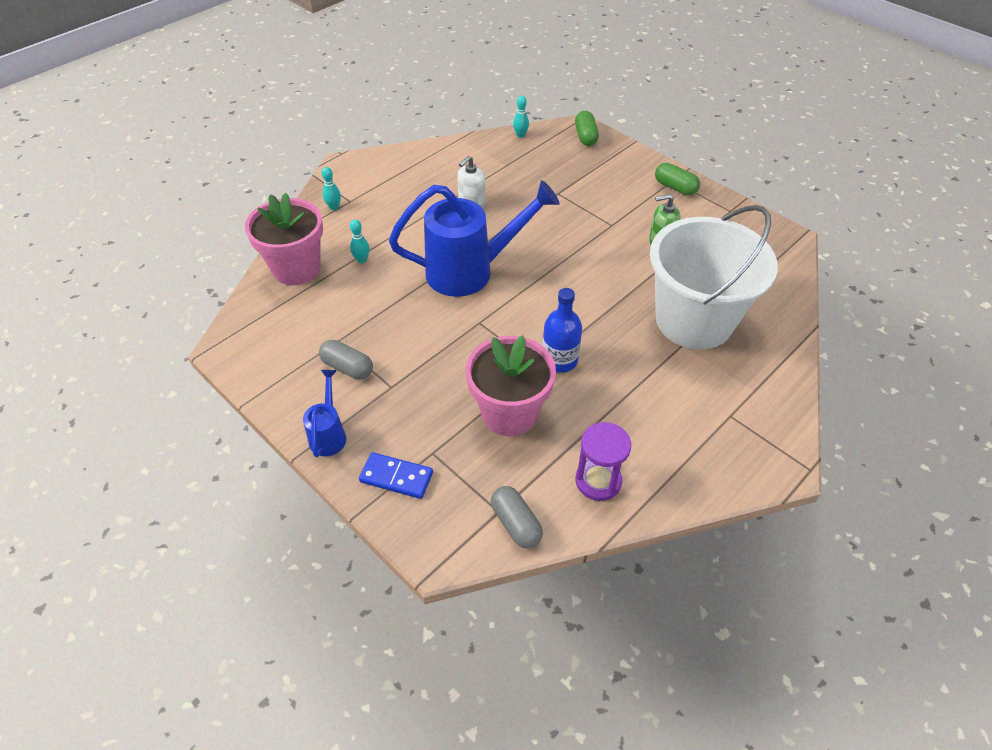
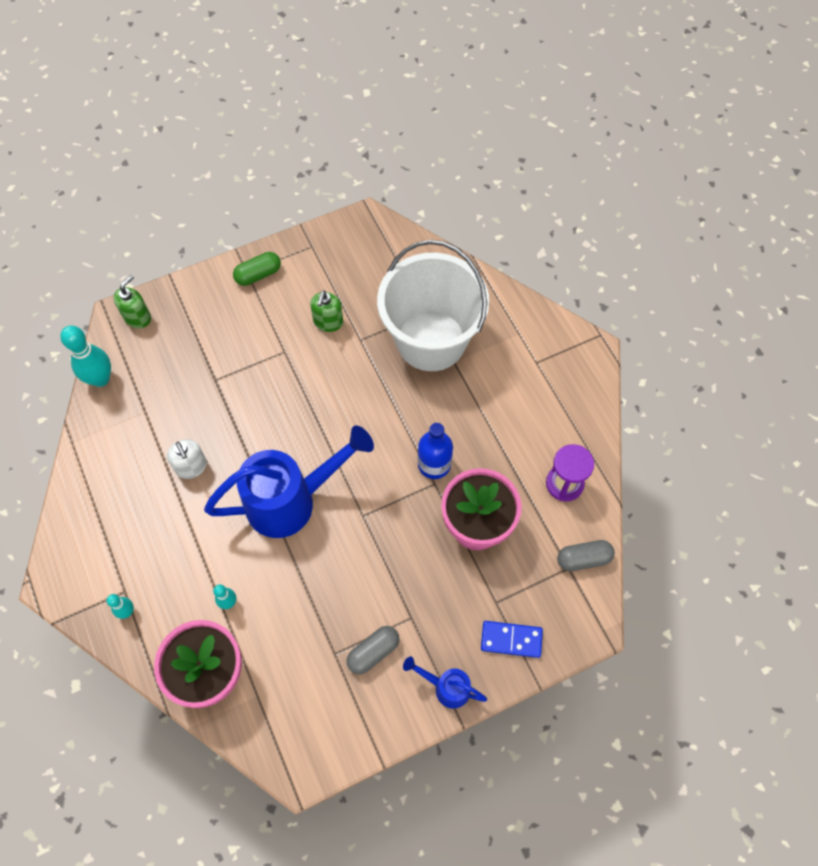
camera: 70 degrees left, 15 degrees up
blue domino [359,452,433,499] -> blue domino turned 60 degrees clockwise [481,621,543,658]
blue watering can [389,180,560,297] -> blue watering can turned 60 degrees clockwise [204,426,374,538]
turquoise bowling pin [513,96,529,138] -> turquoise bowling pin [60,326,111,387], size x1.92
green capsule [575,111,599,146] -> green soap dispenser [114,275,151,328]

